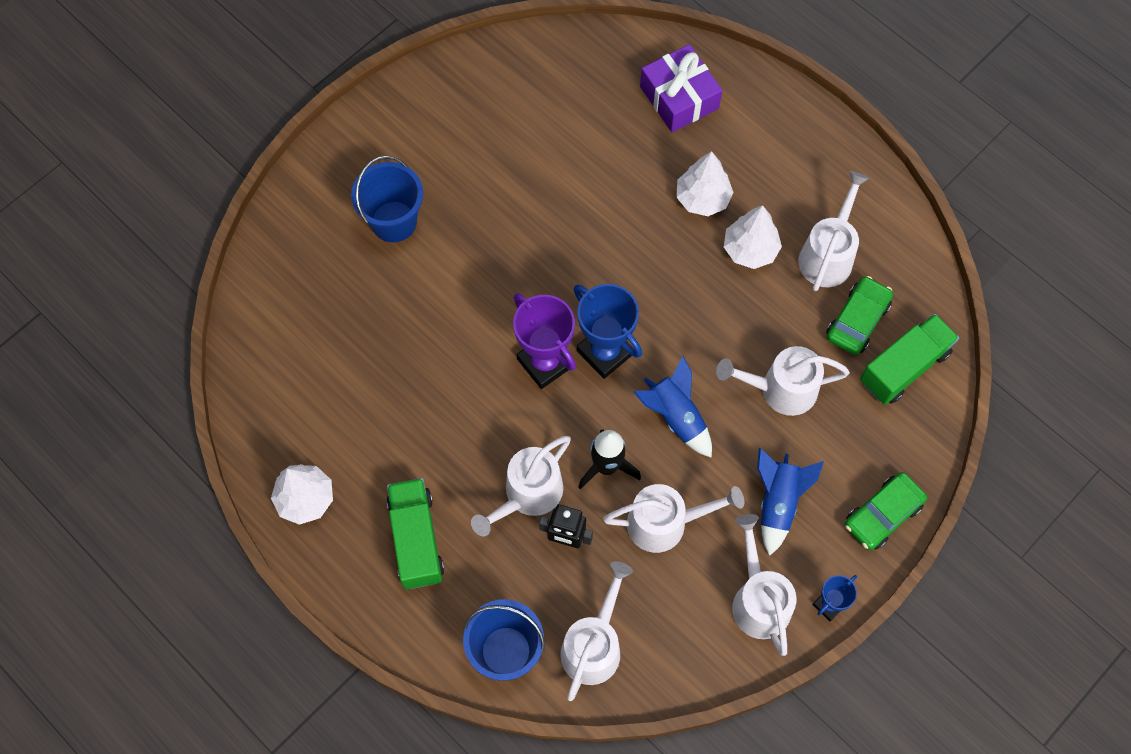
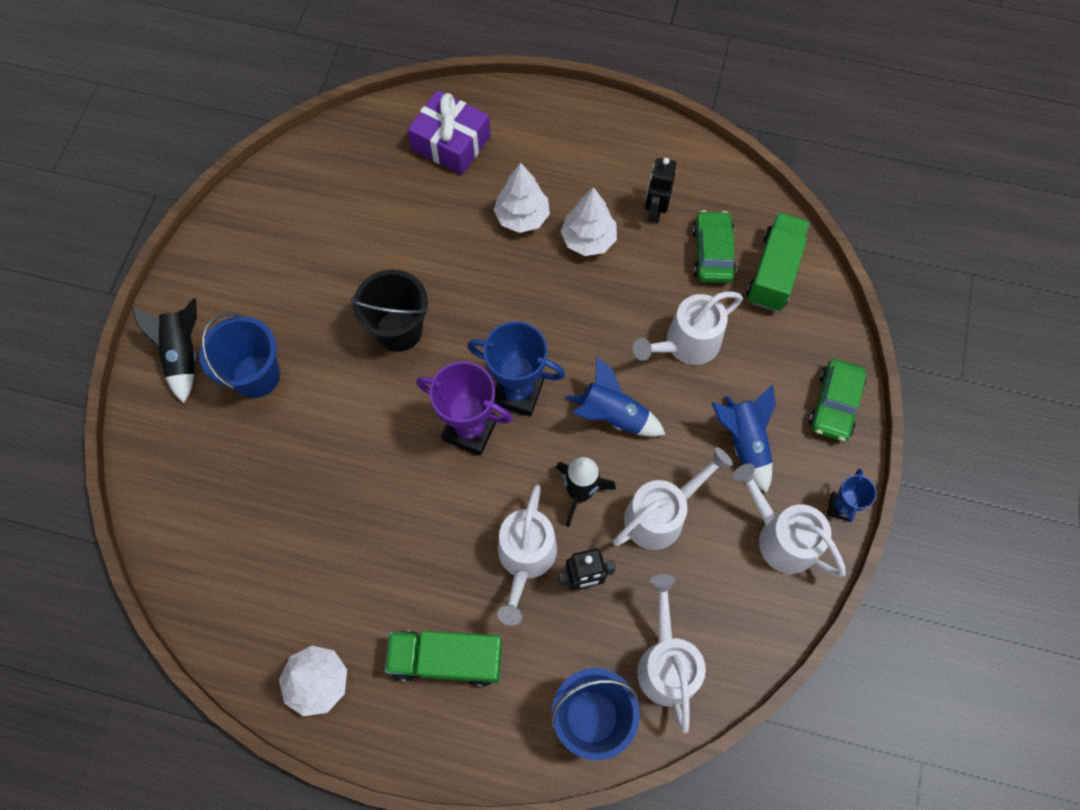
camera: 30 degrees left, 0 degrees up
green truck [387,478,444,589] -> green truck turned 45 degrees counterclockwise [385,631,502,687]
white watering can [798,171,870,291] -> black robot [645,158,676,223]
none -> black rocket [132,298,197,403]
none -> black bucket [351,270,429,352]

